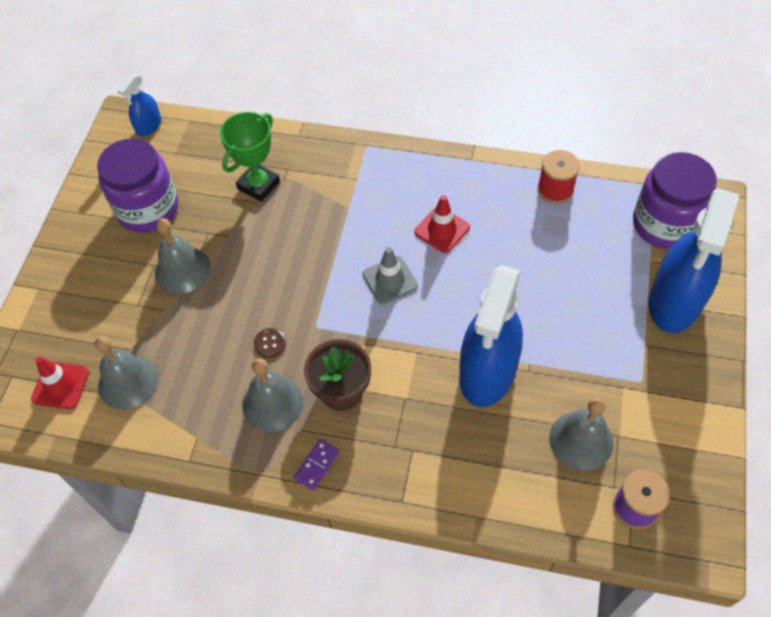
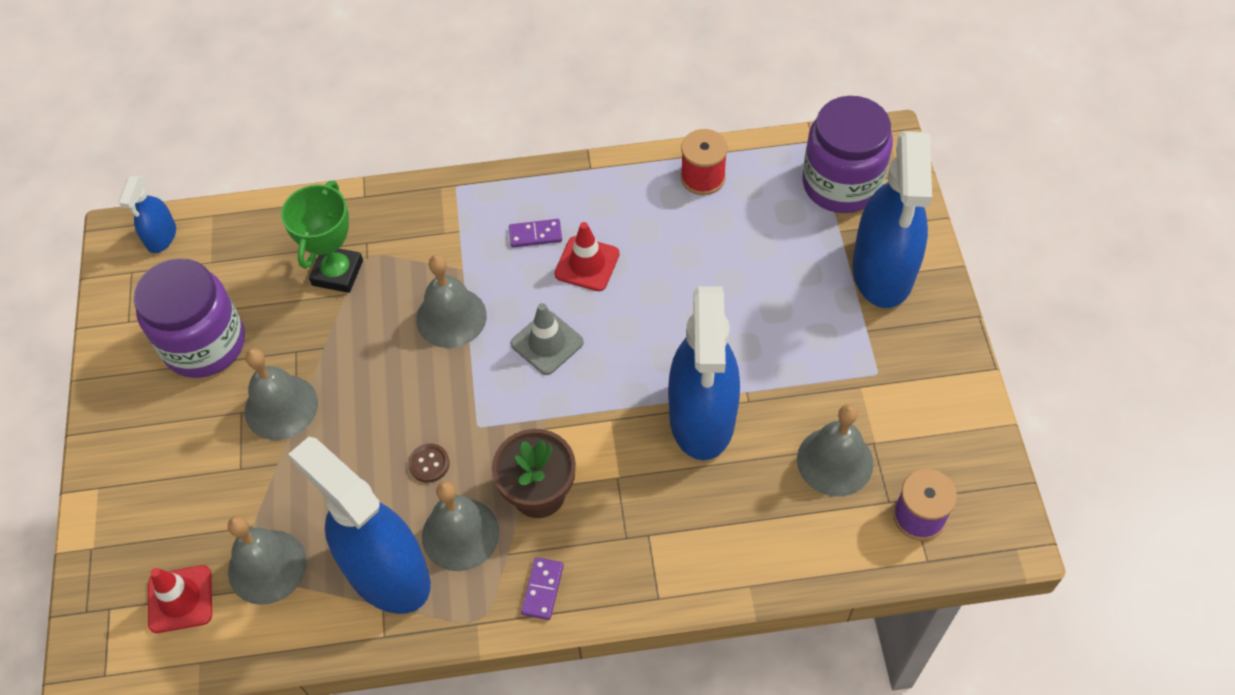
camera: 20 degrees left, 0 degrees up
none -> blue spray bottle [289,437,431,614]
none -> grey bell [416,255,487,348]
none -> purple domino [509,219,562,248]

